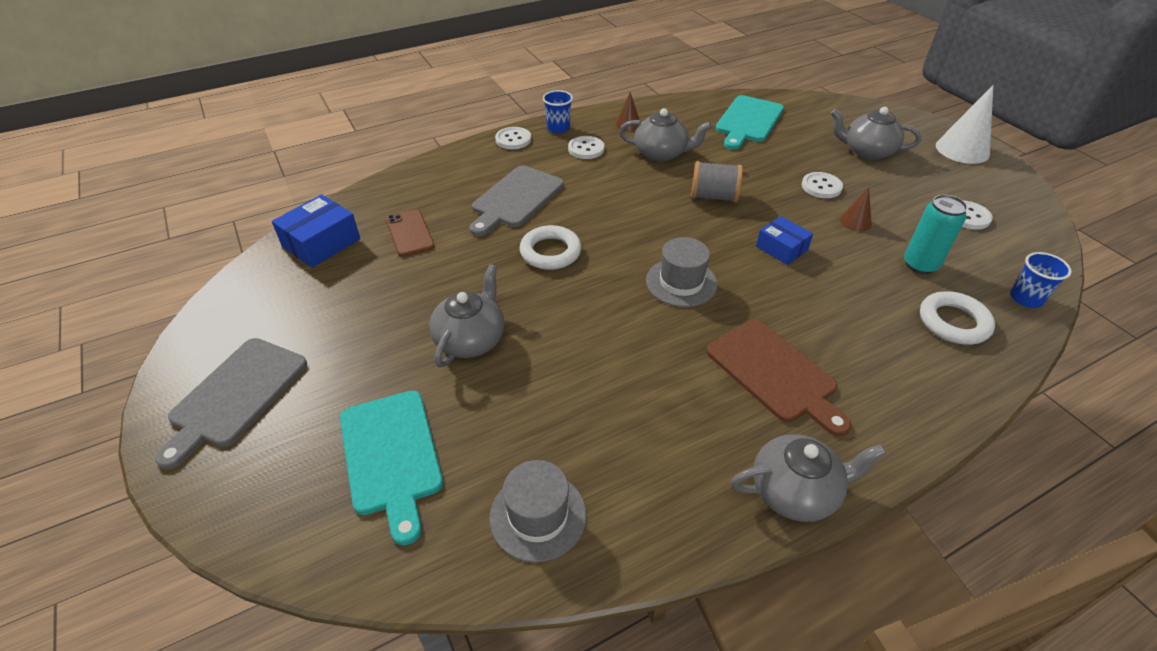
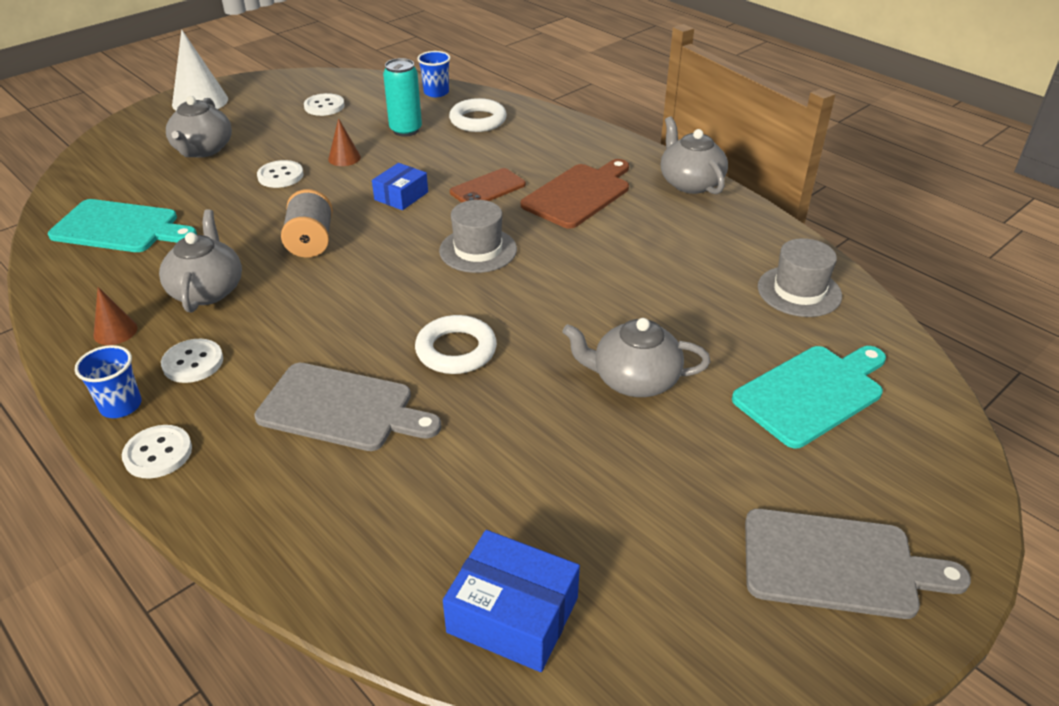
camera: 105 degrees left, 5 degrees down
brown phone [386,209,435,257] -> brown phone moved to [450,168,526,203]

